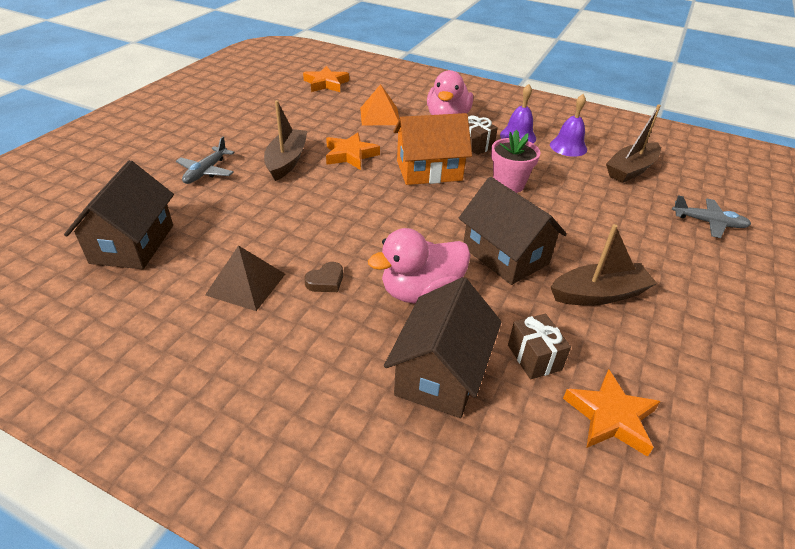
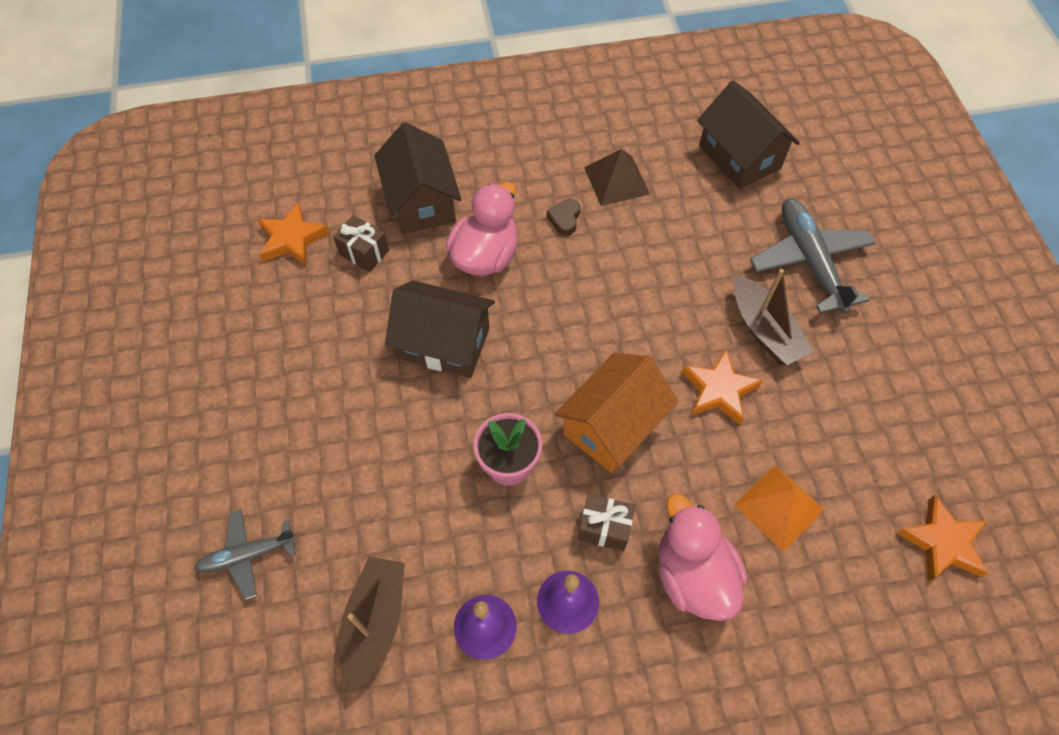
camera: 145 degrees right, 20 degrees up
grey plane [176,137,235,184] -> grey plane [750,199,876,314], size x1.67
brown boat [551,224,657,306] -> none

